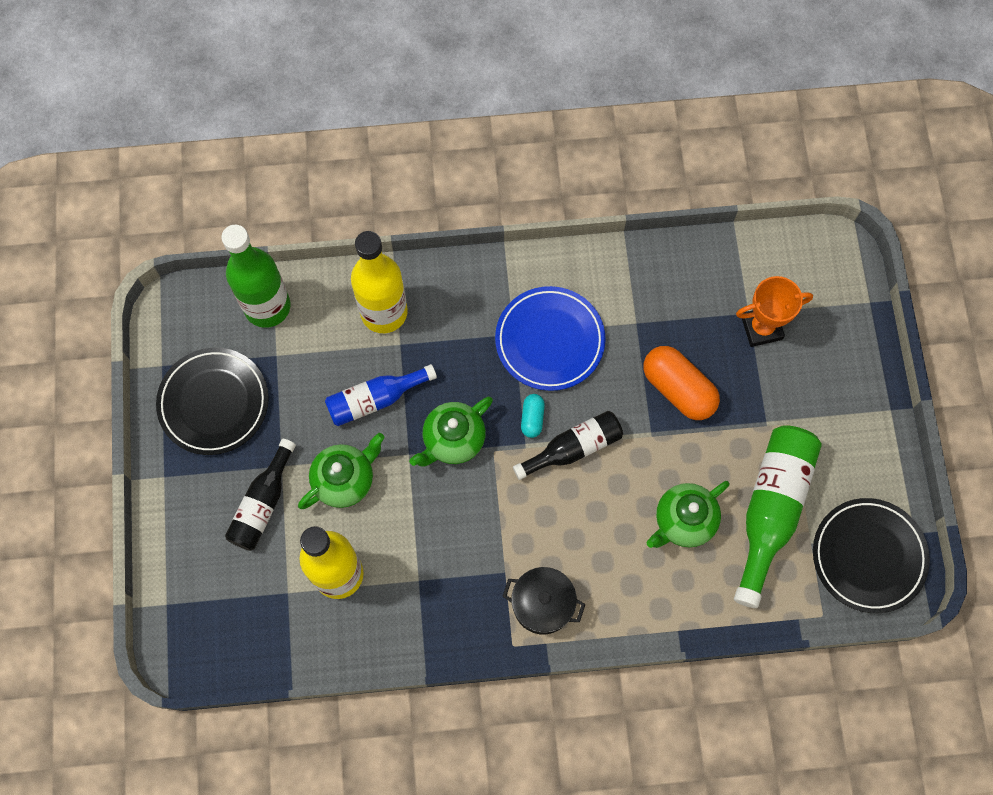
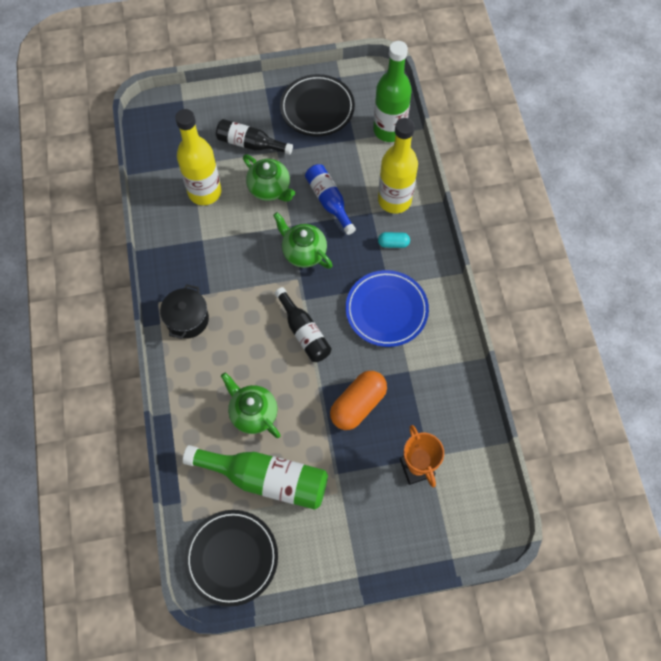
camera: 85 degrees right, 5 degrees down
turquoise capsule [521,394,545,438] -> turquoise capsule moved to [378,232,410,248]

